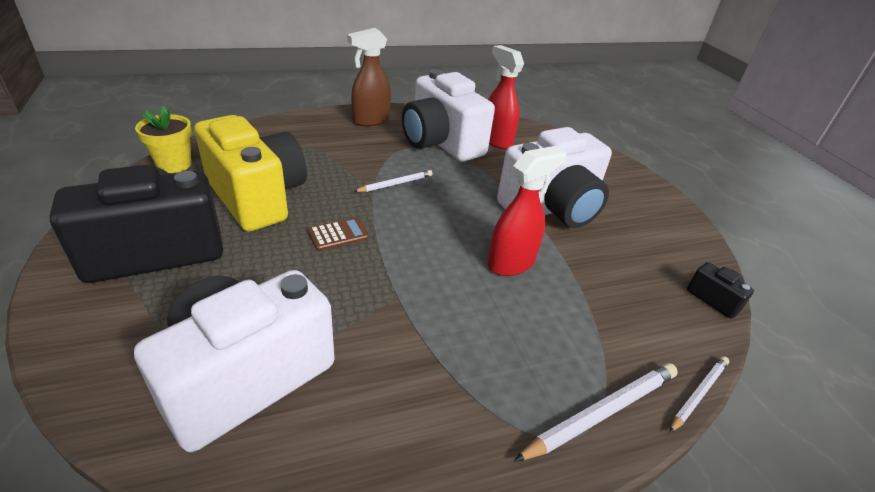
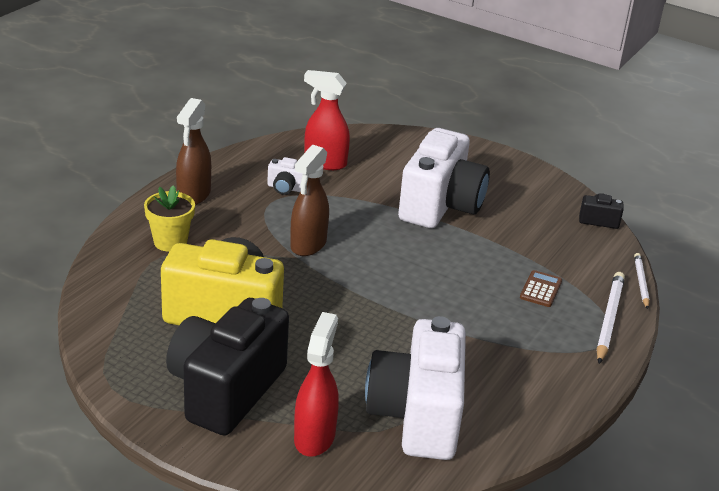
camera: 40 degrees left, 5 degrees down
yellow flower pot [135,106,192,173] -> yellow flower pot moved to [144,185,195,252]
brown calculator [308,217,369,251] -> brown calculator moved to [520,270,562,307]
white pencil [353,170,433,192] -> brown spray bottle [290,145,329,256]
white camera [402,69,495,162] -> white camera [267,157,303,195], size x0.41
red spray bottle [488,146,567,276] -> red spray bottle moved to [294,312,339,457]

